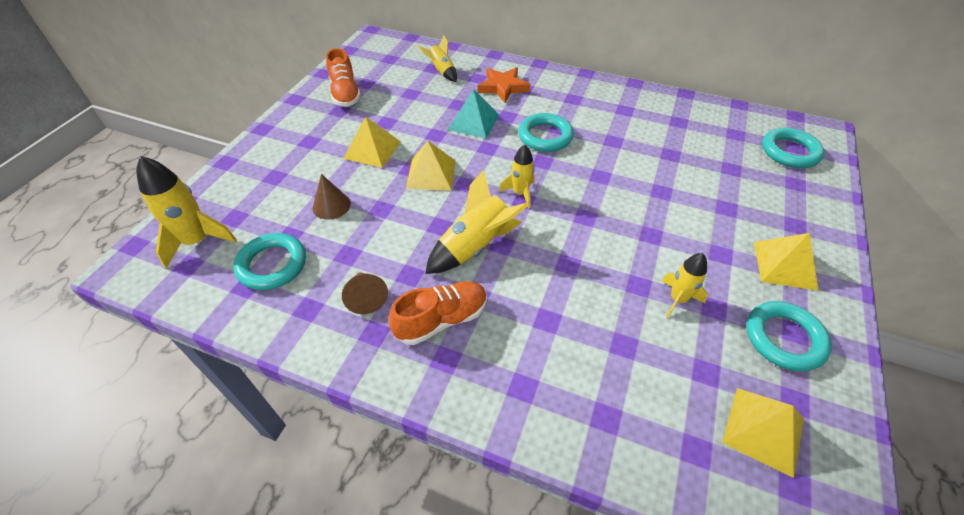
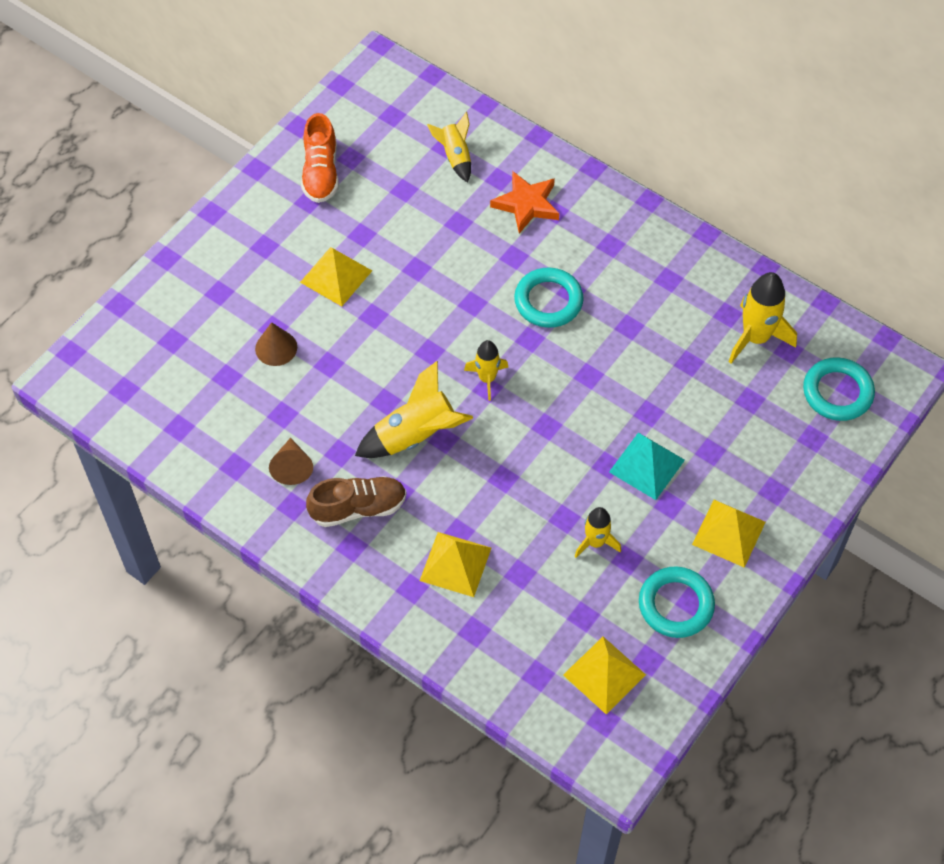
camera: 15 degrees right, 10 degrees up
yellow rocket [136,156,237,269] -> yellow rocket moved to [728,272,797,364]
turquoise ring [233,233,306,290] -> none
orange shoe [388,282,487,345] -> brown shoe [306,476,407,527]
yellow pyramid [406,141,456,191] -> yellow pyramid moved to [420,532,491,597]
turquoise pyramid [448,89,499,138] -> turquoise pyramid moved to [609,433,685,500]

